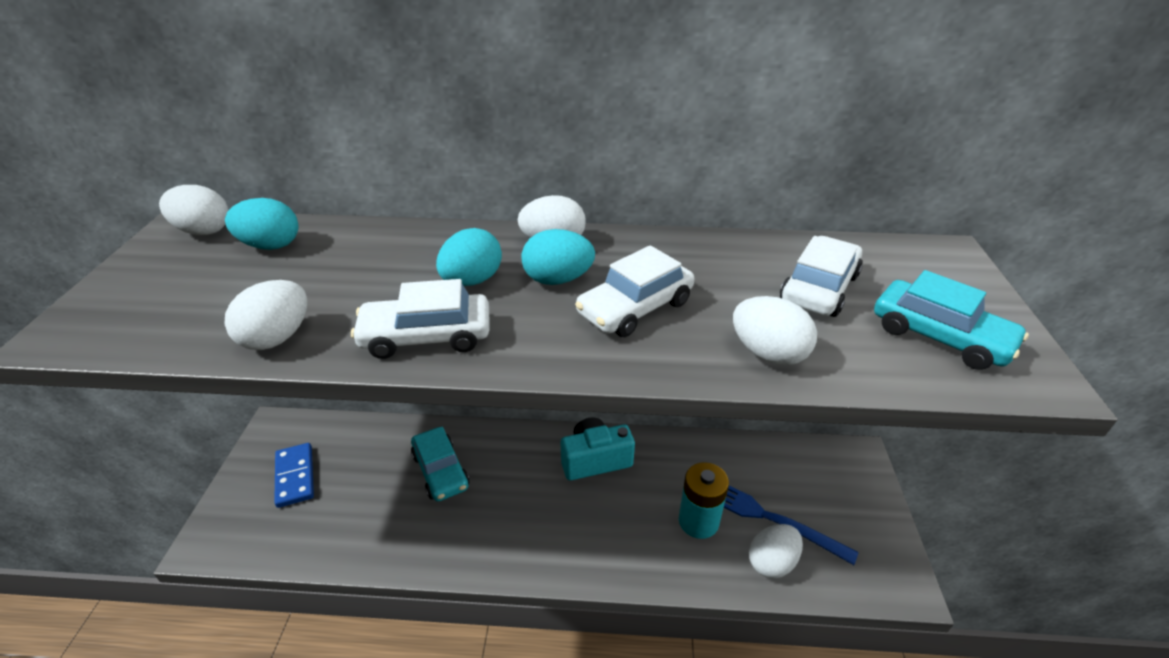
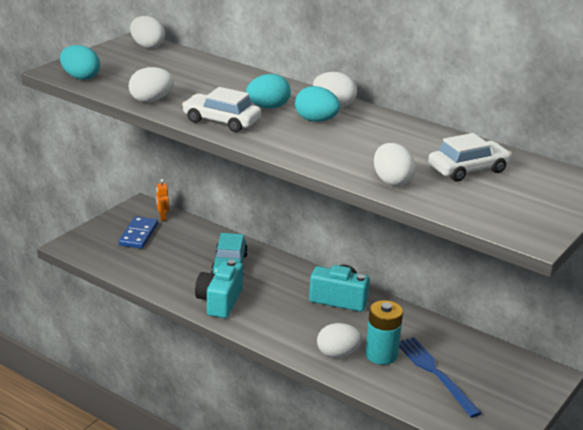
camera: 30 degrees right, 10 degrees down
turquoise egg [225,198,298,250] -> turquoise egg moved to [60,45,100,80]
white car [575,245,694,337] -> none
white egg [749,524,803,578] -> white egg moved to [317,323,363,358]
turquoise car [874,270,1029,370] -> none
none -> orange robot [156,179,169,221]
none -> turquoise camera [195,260,243,318]

